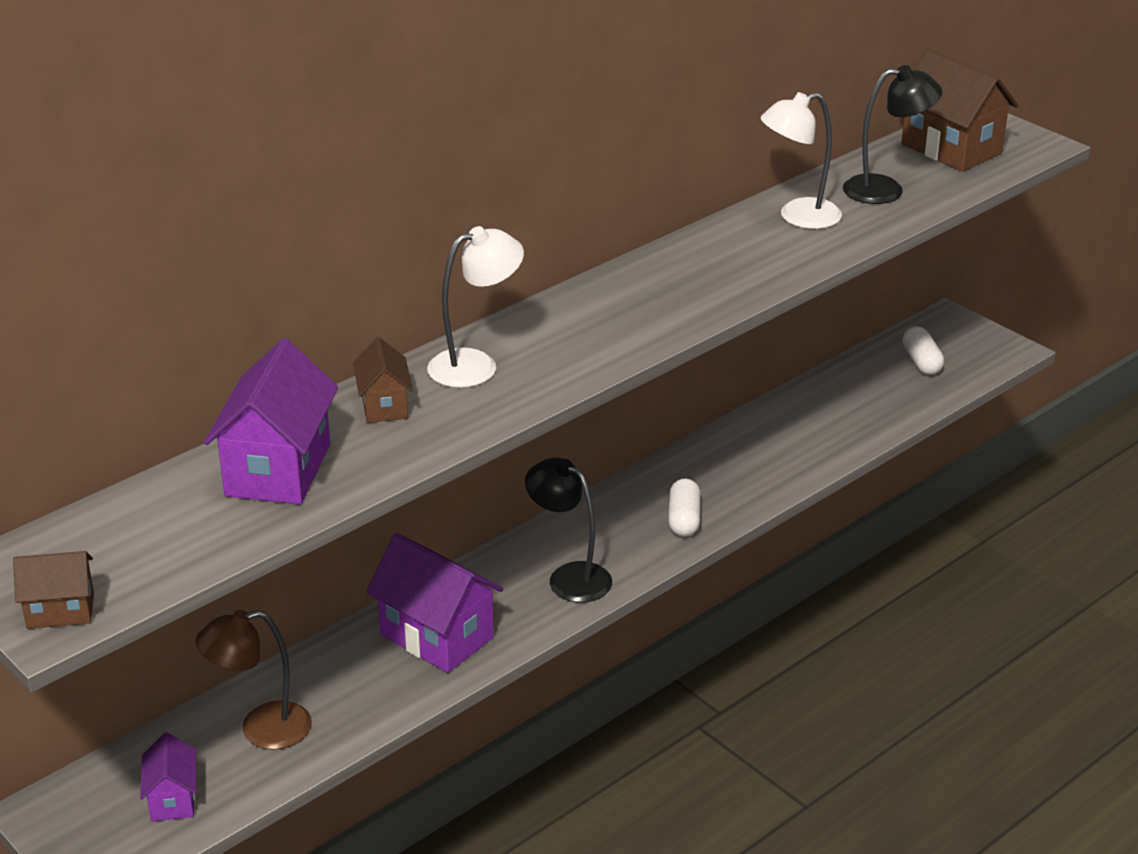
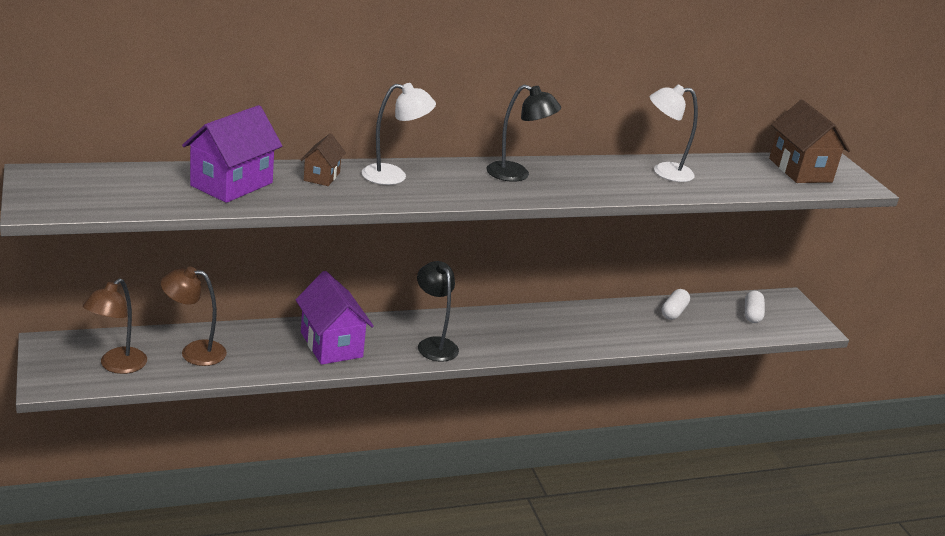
camera: 20 degrees right, 5 degrees down
brown house [13,551,94,629] -> none
purple house [140,732,196,821] -> brown lamp [83,278,147,374]
white capsule [668,478,701,537] -> white capsule moved to [661,289,690,320]
black lamp [843,65,942,204] -> black lamp moved to [486,84,561,182]

